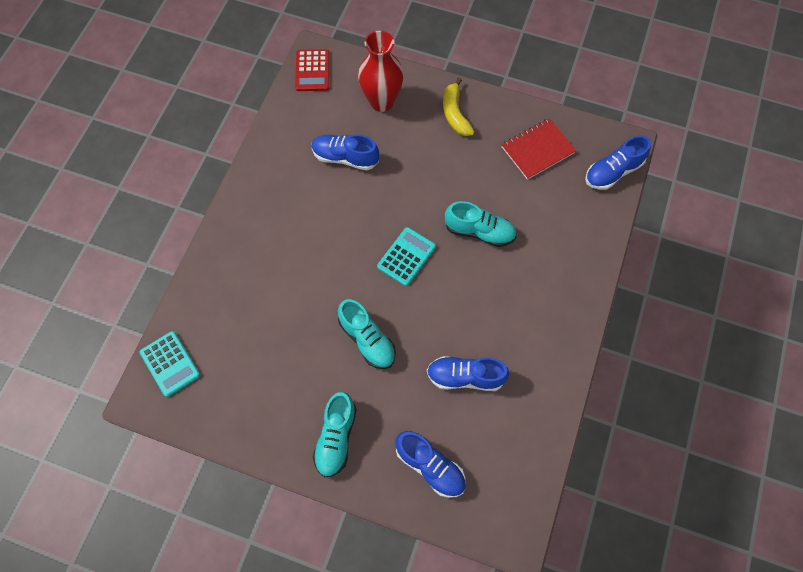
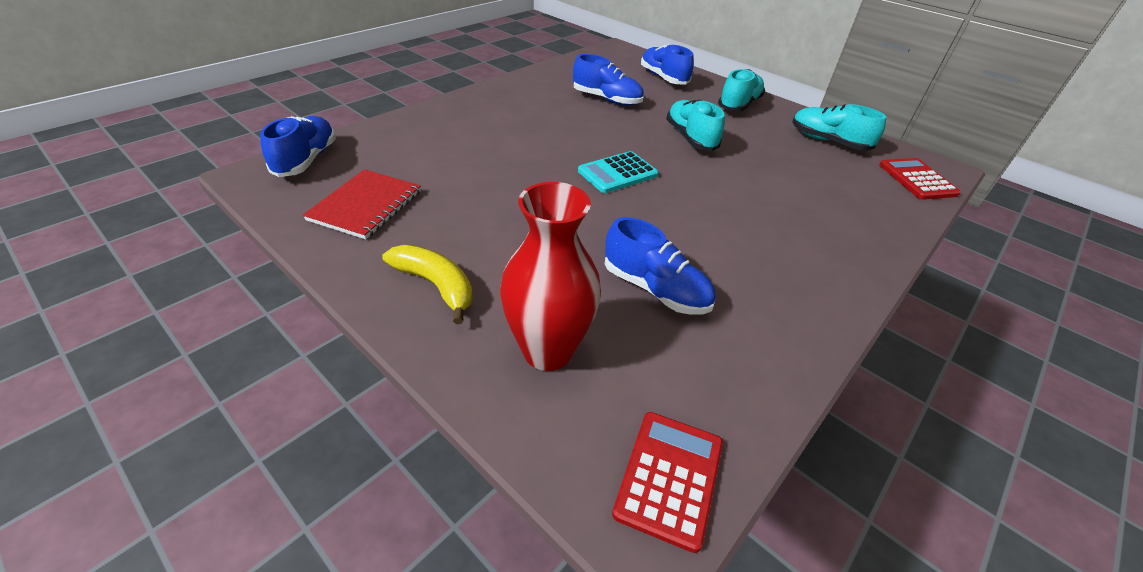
camera: 160 degrees left, 25 degrees down
turquoise calculator [140,331,200,397] -> red calculator [879,158,961,200]
yellow banana [443,78,474,136] -> yellow banana turned 60 degrees counterclockwise [382,245,472,324]
turquoise shoe [445,201,517,247] -> turquoise shoe moved to [792,104,886,151]
red notebook [501,118,576,180] -> red notebook turned 60 degrees counterclockwise [303,169,421,239]
blue shoe [585,136,651,190] -> blue shoe turned 75 degrees counterclockwise [260,116,336,177]

